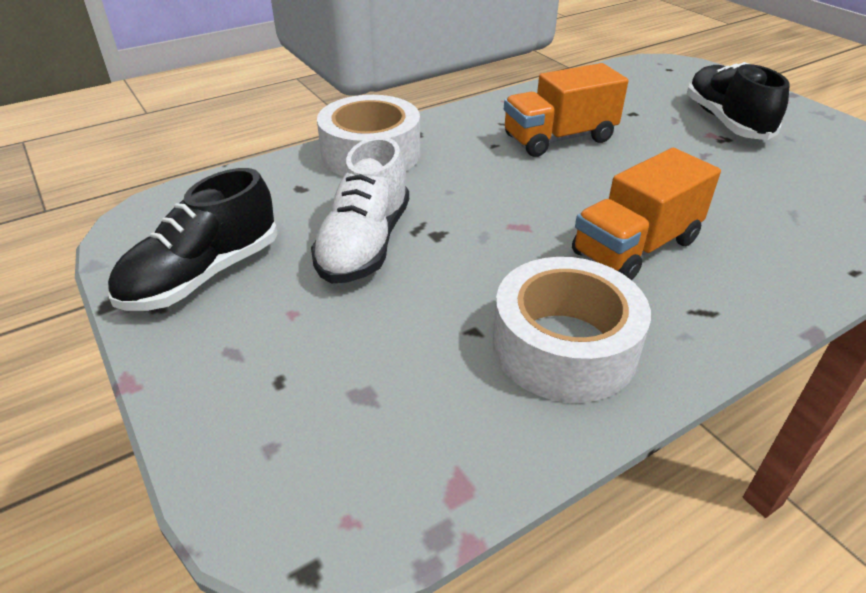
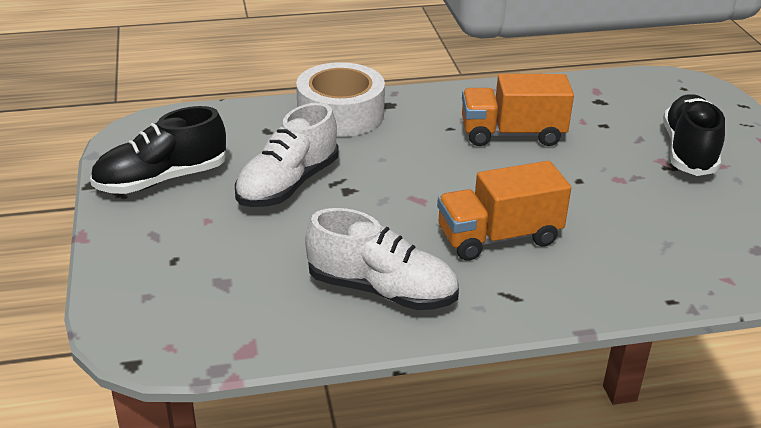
camera: 20 degrees right, 5 degrees down
white tape [493,257,651,403] -> white shoe [305,208,459,310]

